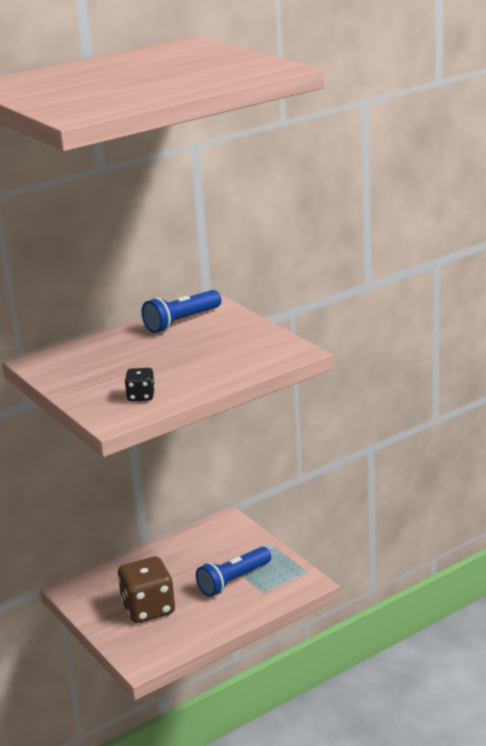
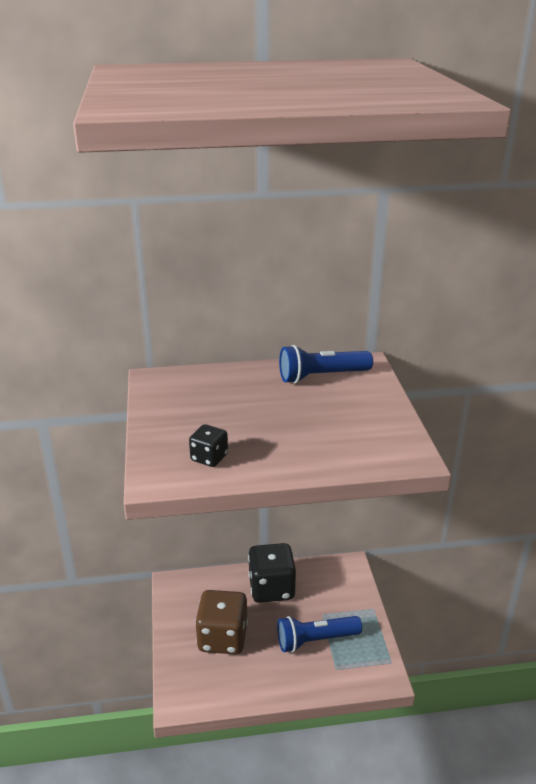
camera: 25 degrees right, 5 degrees up
none -> black dice [248,543,296,603]

